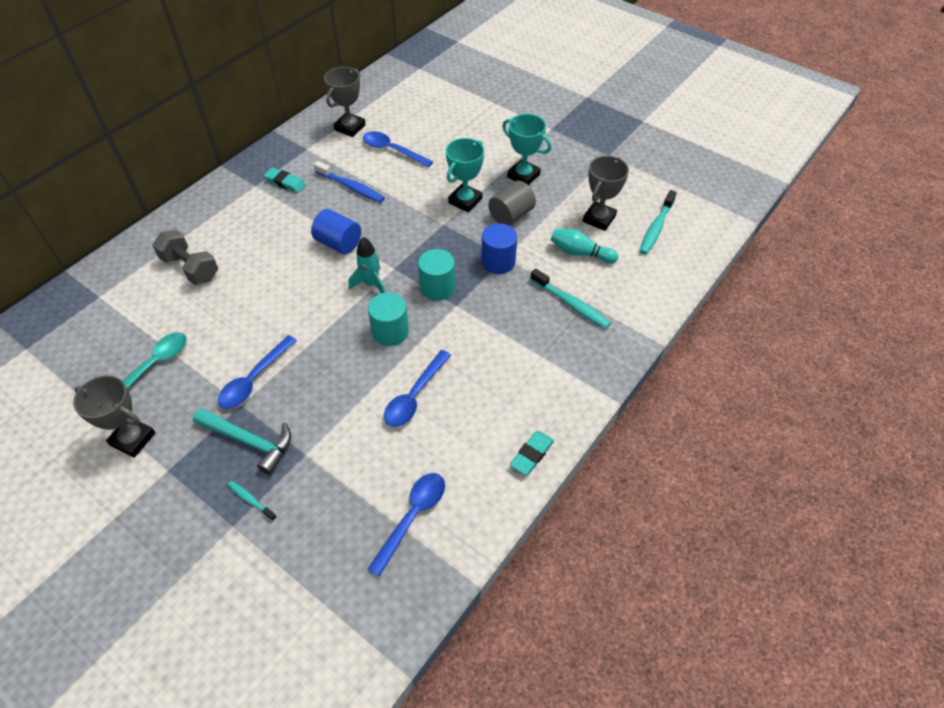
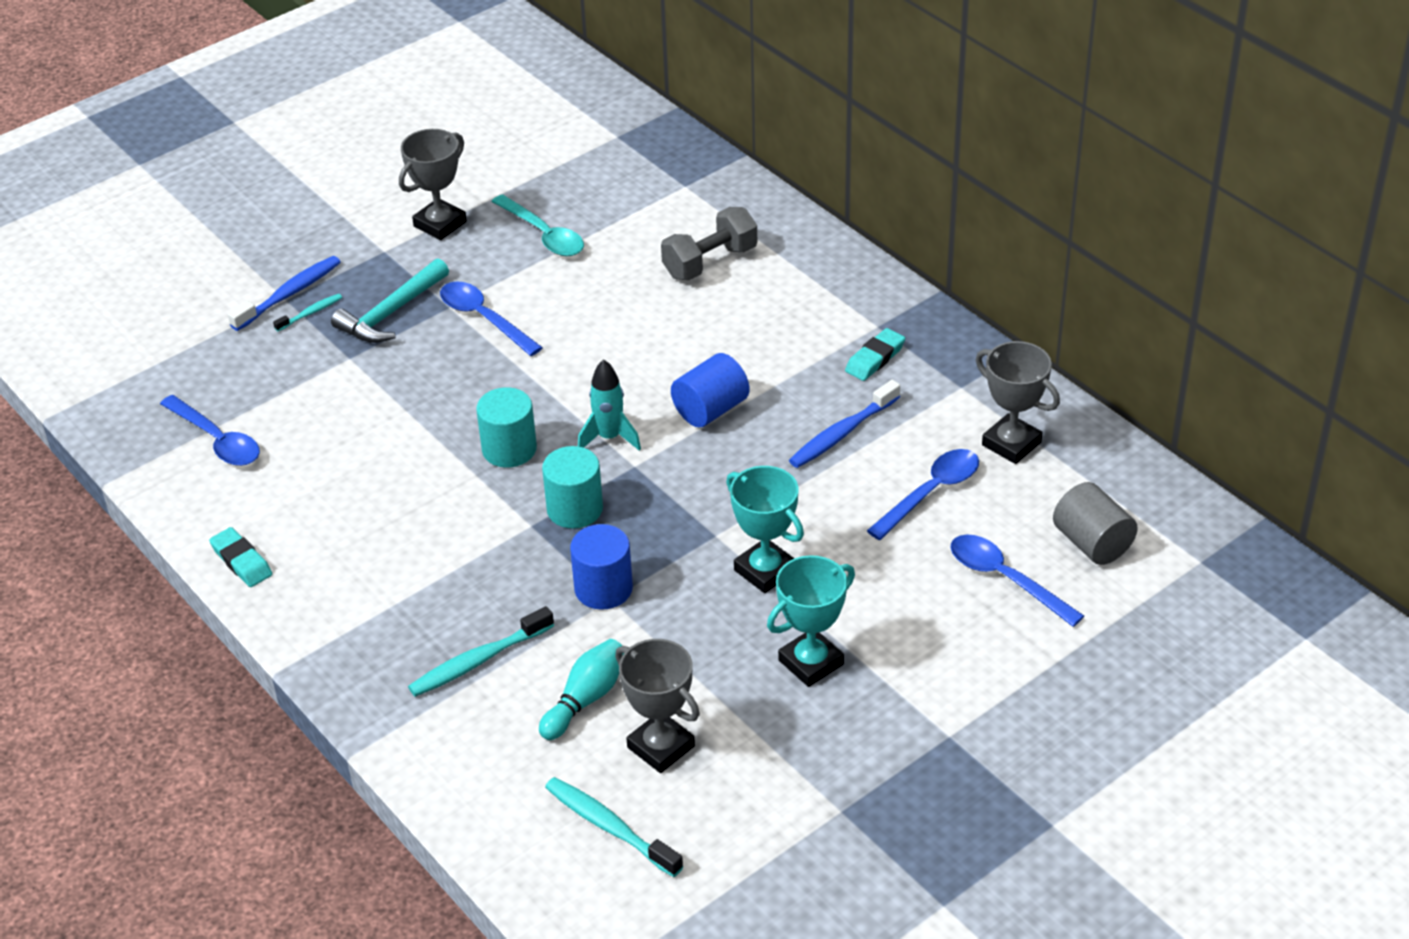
camera: 105 degrees right, 10 degrees down
blue spoon [384,350,451,427] -> blue spoon moved to [951,535,1084,627]
grey cylinder [488,181,536,226] -> grey cylinder moved to [1053,482,1138,565]
none -> blue toothbrush [228,256,340,331]

